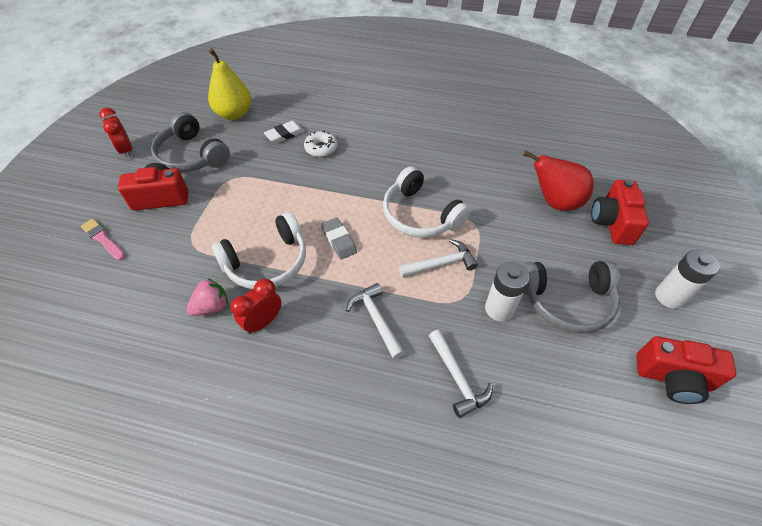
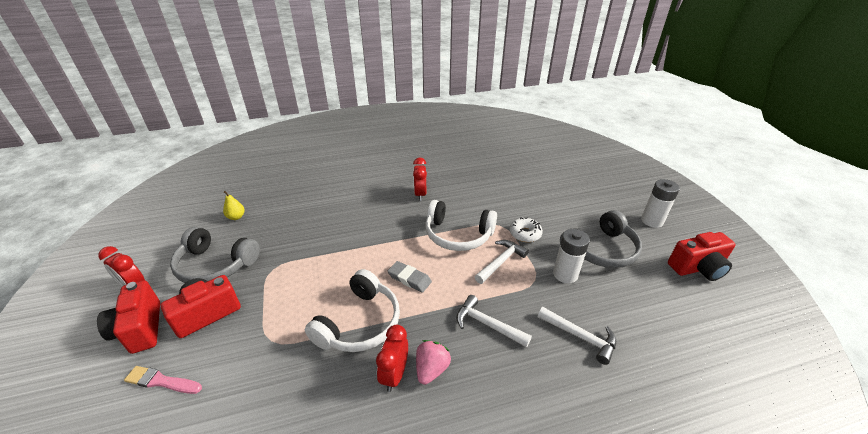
camera: 30 degrees left, 15 degrees down
pink strawberry [186,278,228,316] -> pink strawberry moved to [416,340,451,385]
yellow pear [208,48,251,120] -> yellow pear [223,191,245,220], size x0.48
white eraser [264,121,305,144] -> none
white donut [304,131,338,157] -> white donut moved to [509,217,543,242]
red pear [523,151,594,211] -> none
red camera [591,179,649,245] -> red camera moved to [97,280,160,354]
none -> red clock [413,157,427,201]

